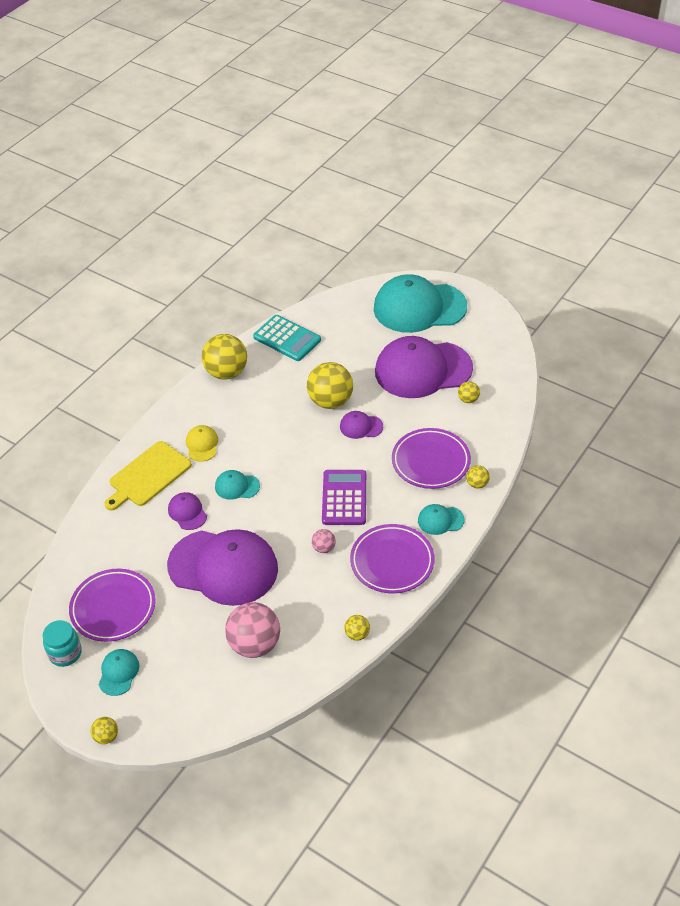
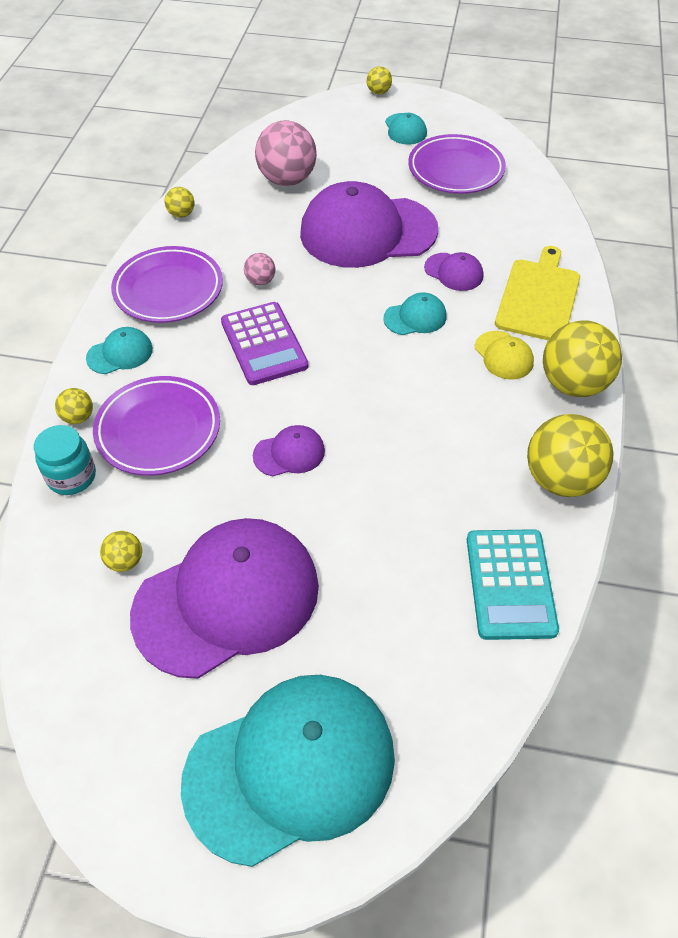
camera: 155 degrees right, 5 degrees up
turquoise jar [43,620,82,667] -> turquoise jar moved to [34,425,96,495]
turquoise calculator [253,315,321,361] -> turquoise calculator turned 105 degrees counterclockwise [467,529,559,640]
yellow ball [307,362,353,409] -> yellow ball moved to [543,320,622,397]

